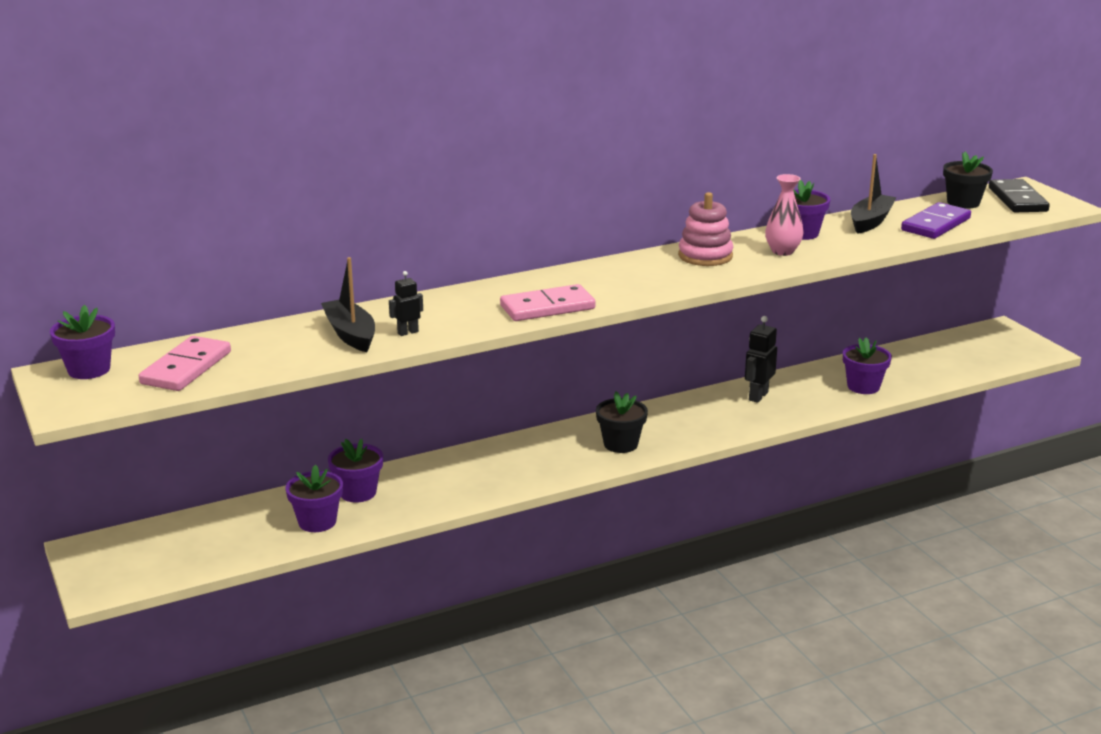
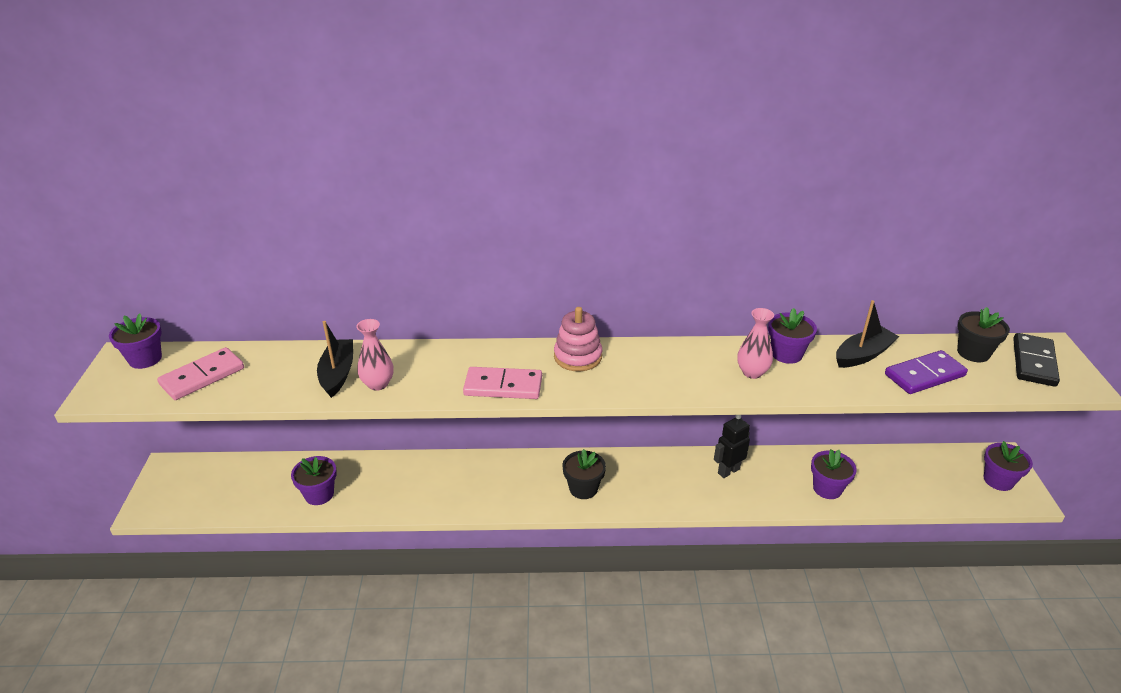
camera: 25 degrees right, 10 degrees up
purple flower pot [328,438,383,503] -> purple flower pot moved to [984,441,1033,491]
black robot [389,271,423,336] -> pink vase [356,319,394,391]
pink stacking toy [678,192,733,266] -> pink stacking toy moved to [554,307,602,372]

